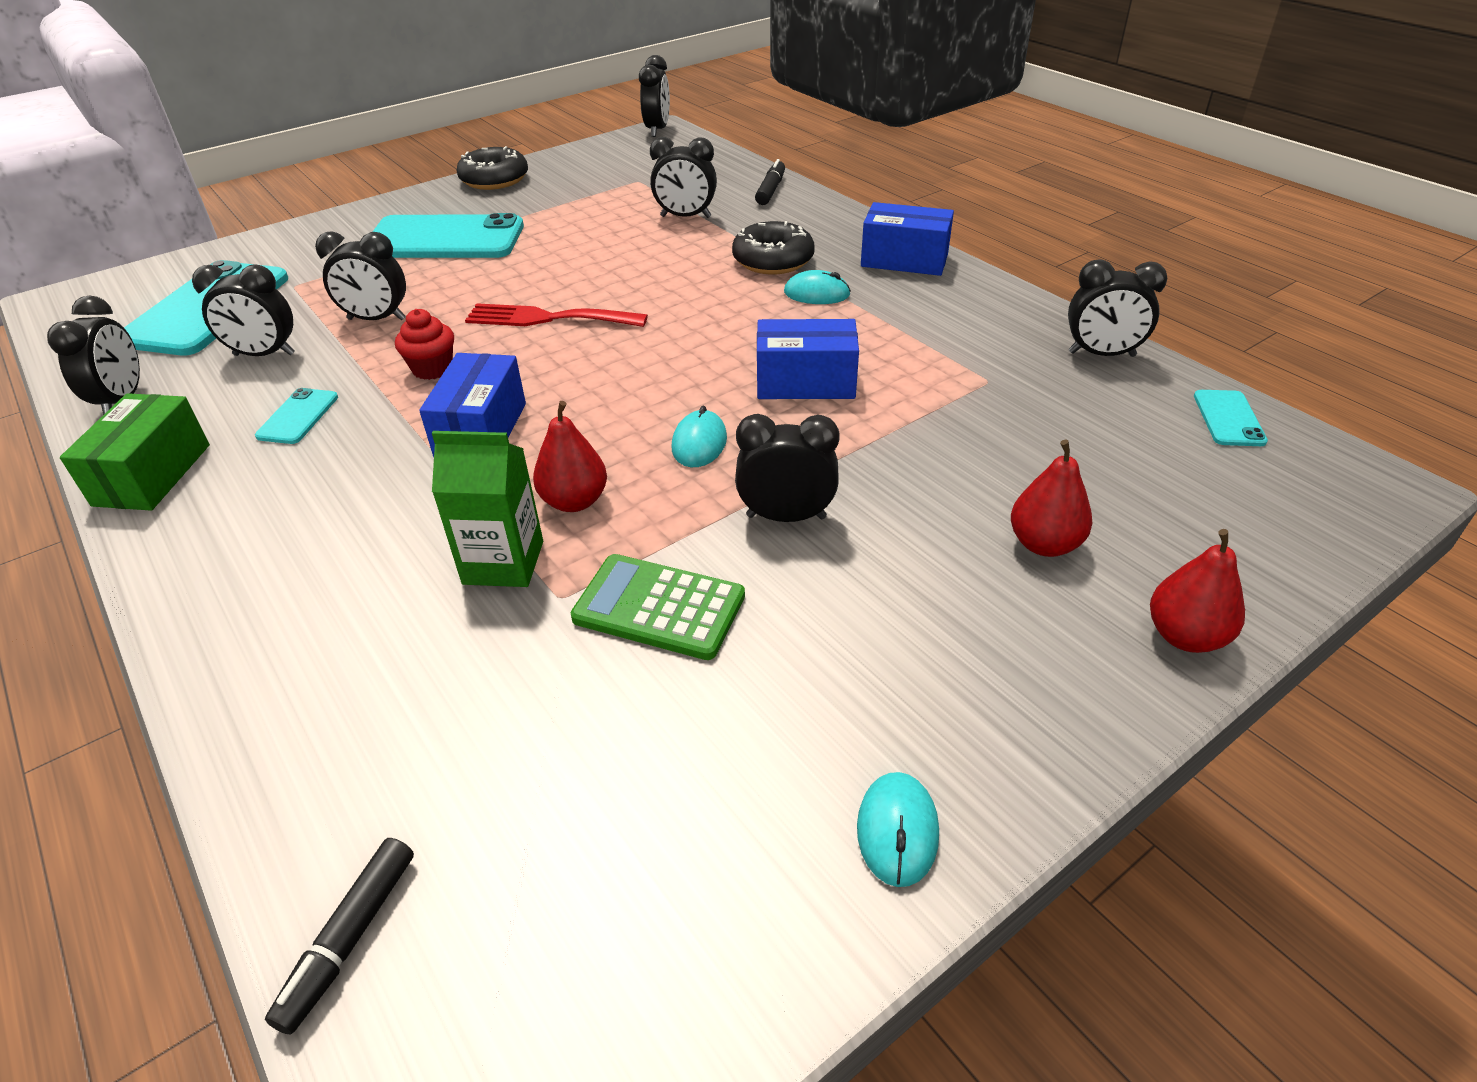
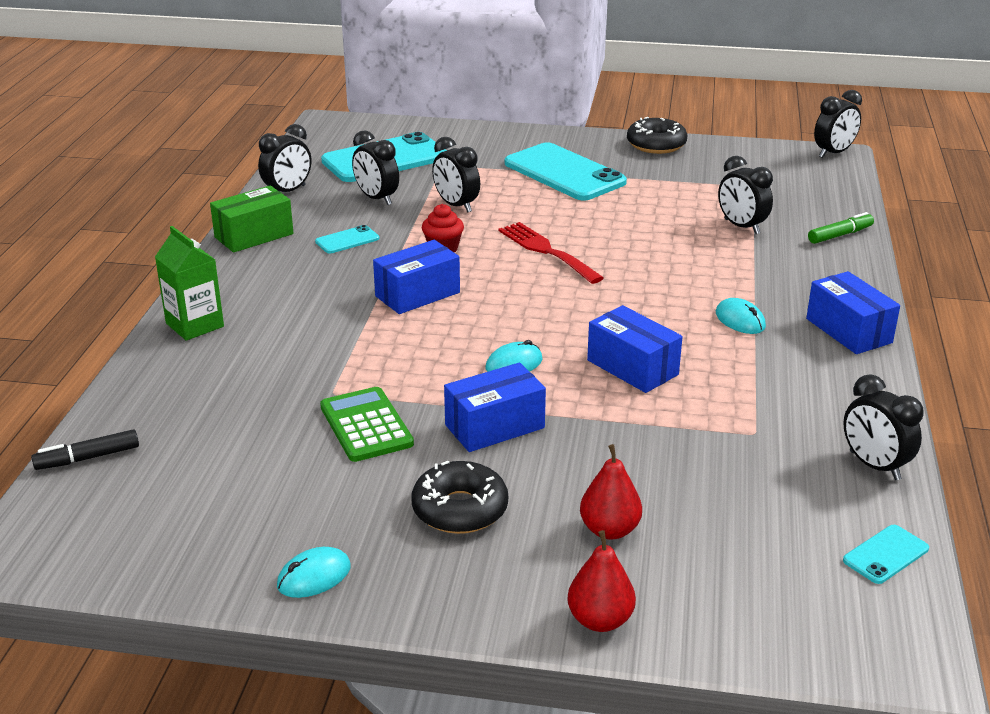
camera: 45 degrees right, 10 degrees down
green carton [432,431,543,587] -> green carton moved to [155,226,224,341]
red pear [533,401,607,512] -> none
black donut [732,221,815,274] -> black donut moved to [412,461,508,534]
black clock [735,414,840,522] -> blue box [444,362,546,452]
black marker [755,159,785,205] -> green marker [808,212,874,244]

